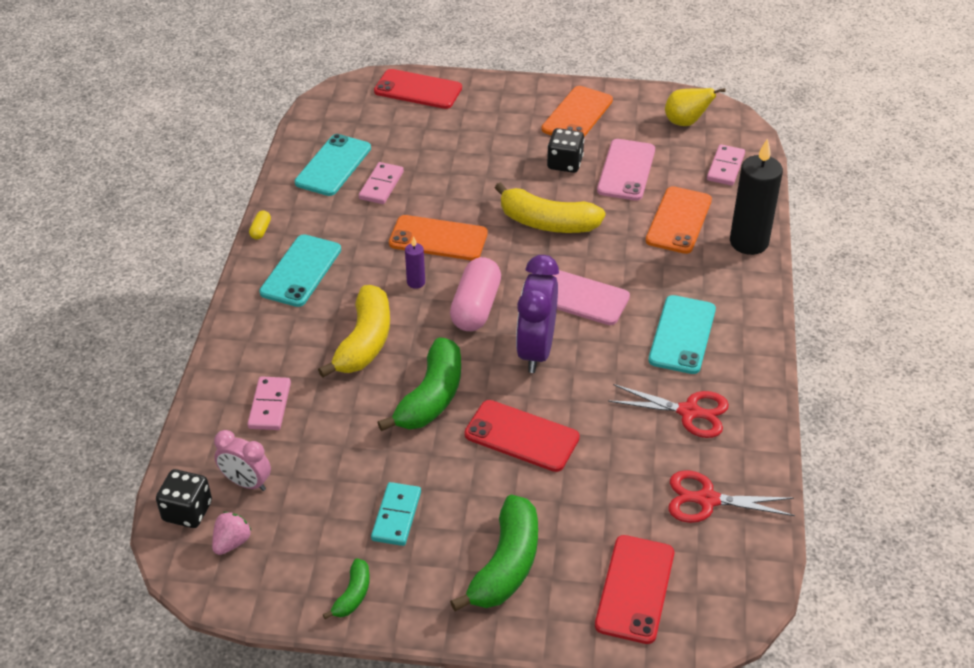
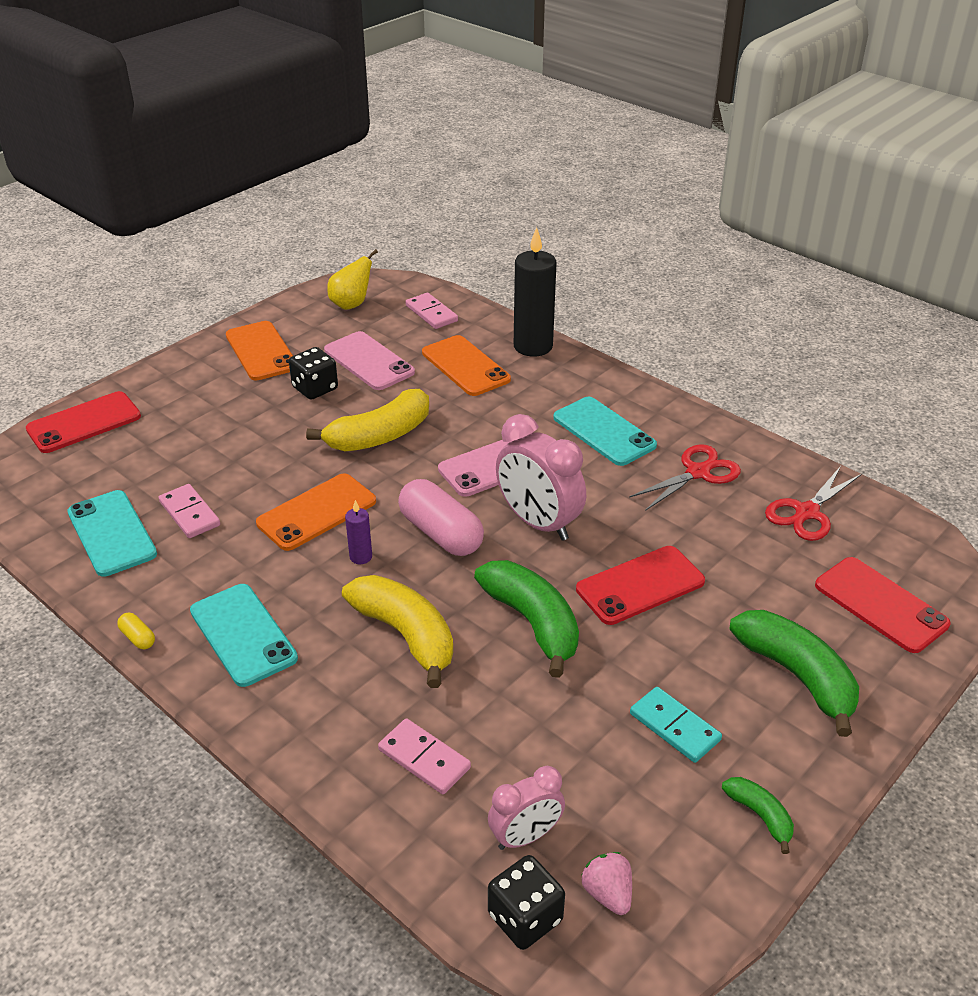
camera: 55 degrees left, 5 degrees down
purple clock [516,255,559,373] -> pink clock [496,414,586,541]

